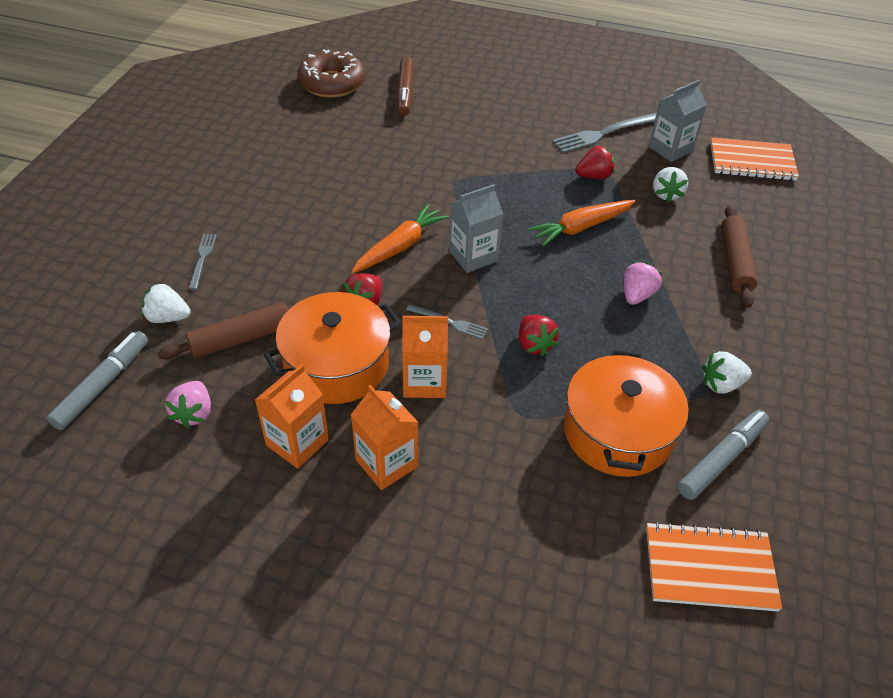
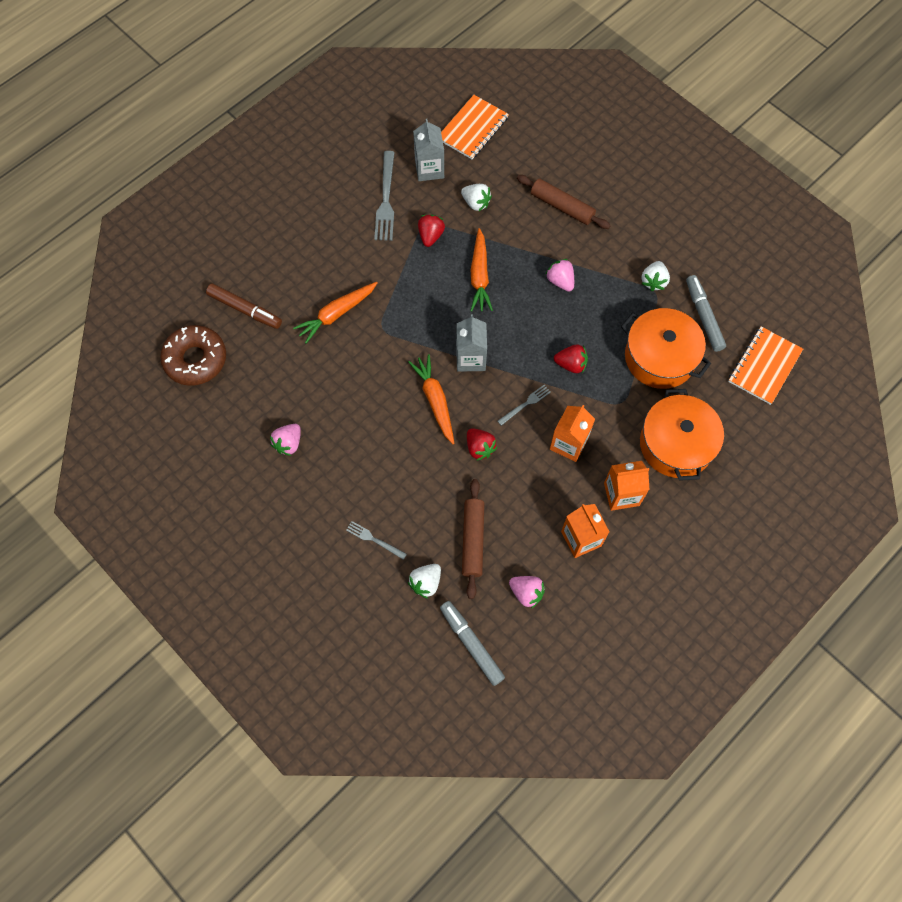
camera: 60 degrees left, 20 degrees up
orange pot [264,292,401,404] -> orange pot moved to [640,389,724,481]
none -> pink strawberry [270,424,301,456]
none -> orange carrot [293,282,378,344]

